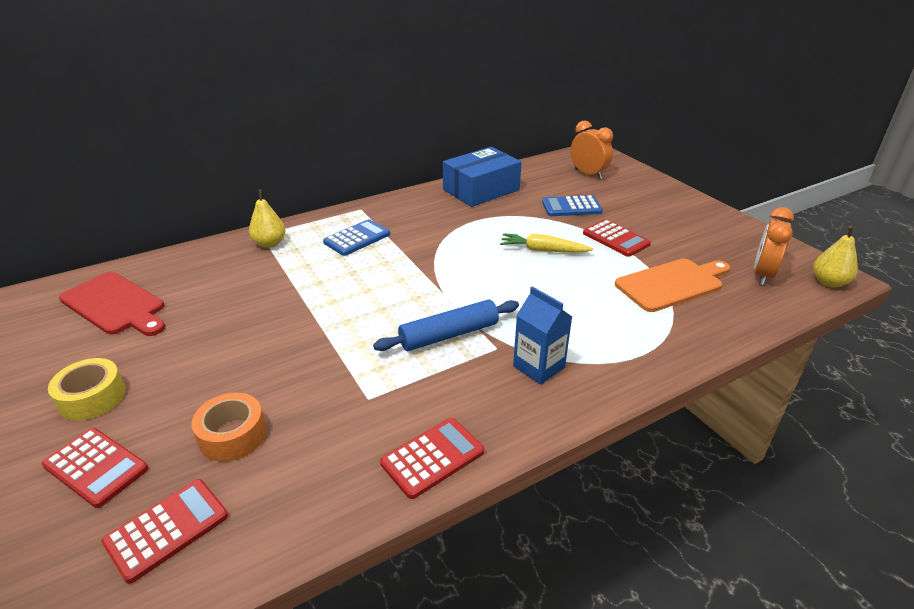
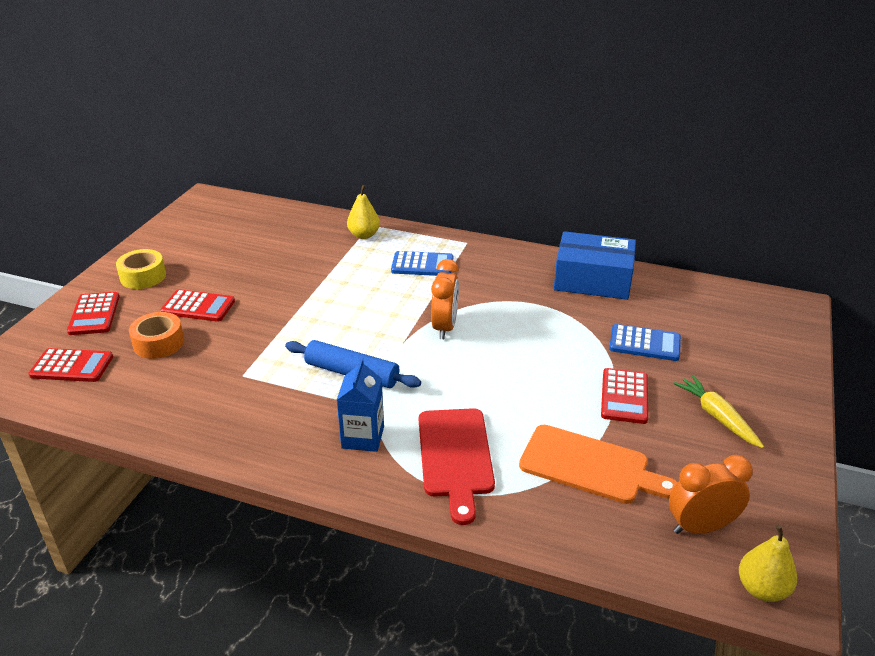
camera: 50 degrees right, 0 degrees up
red cutting board [59,272,165,336] -> red cutting board moved to [419,408,495,525]
red calculator [380,418,484,499] -> red calculator moved to [161,289,235,322]
yellow carrot [500,233,593,253] -> yellow carrot moved to [674,375,764,448]
blue calculator [542,195,603,216] -> blue calculator turned 150 degrees clockwise [609,324,681,361]
orange clock [571,121,613,179] -> orange clock moved to [431,259,459,339]

